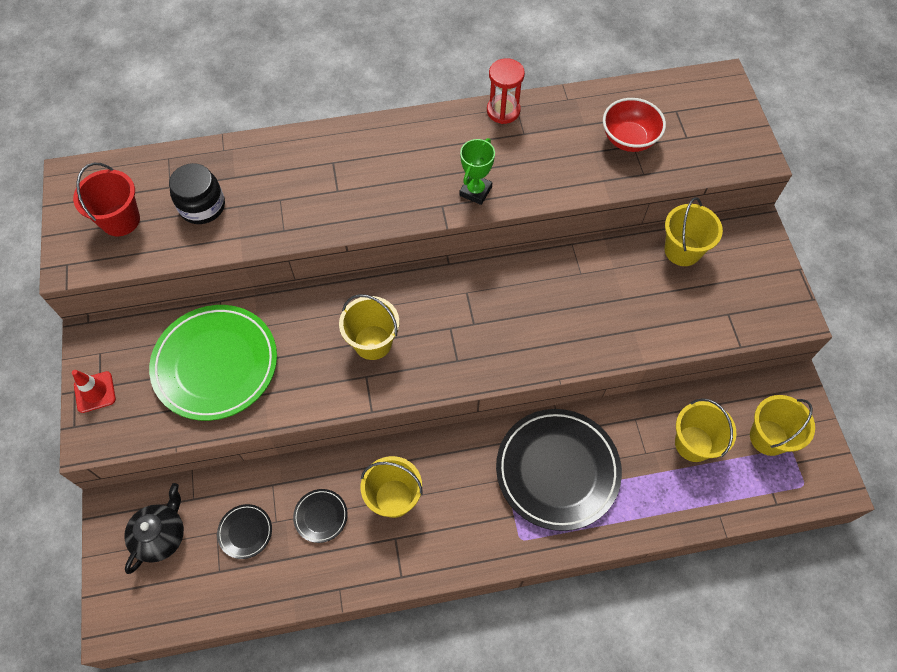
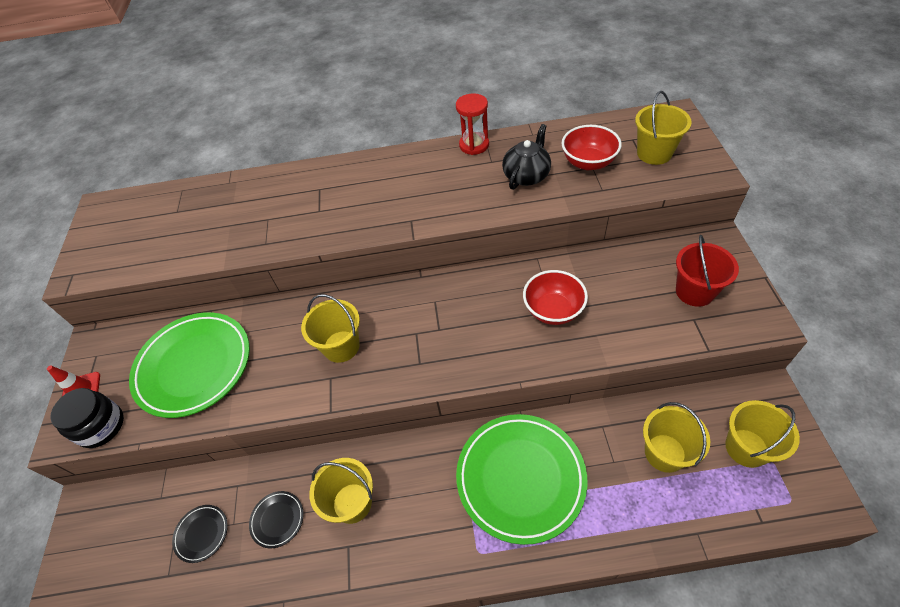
camera: 10 degrees right, 10 degrees down
red bucket [73,163,140,236] -> red bucket moved to [676,235,739,307]
black teapot [124,483,184,574] -> black teapot moved to [502,124,551,190]
black jar [169,163,225,224] -> black jar moved to [50,388,124,448]
green trophy [459,138,495,205] -> none
black plate [496,409,622,531] -> green plate [456,414,587,545]
yellow bucket [665,197,723,266] -> yellow bucket moved to [635,91,692,165]
none -> red bowl [523,270,588,325]

